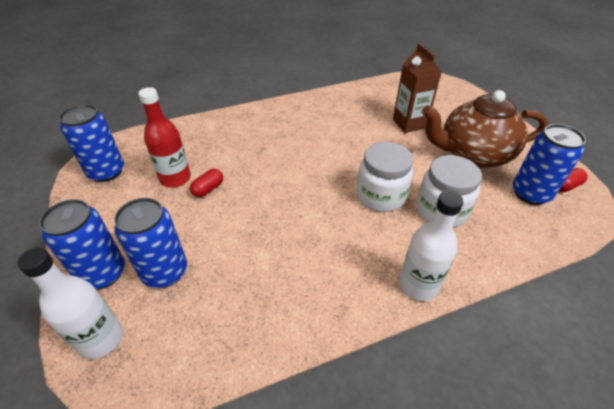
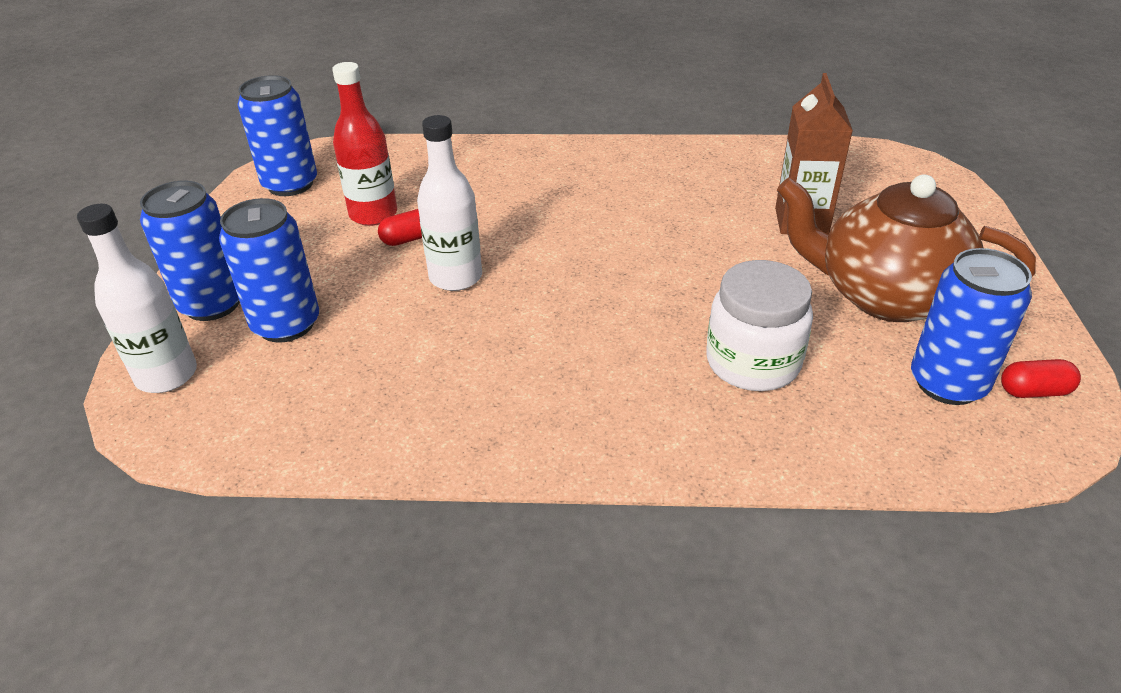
camera: 25 degrees right, 5 degrees down
white jar [357,142,413,212] -> none
white bottle [399,191,463,301] -> white bottle moved to [417,115,482,291]

